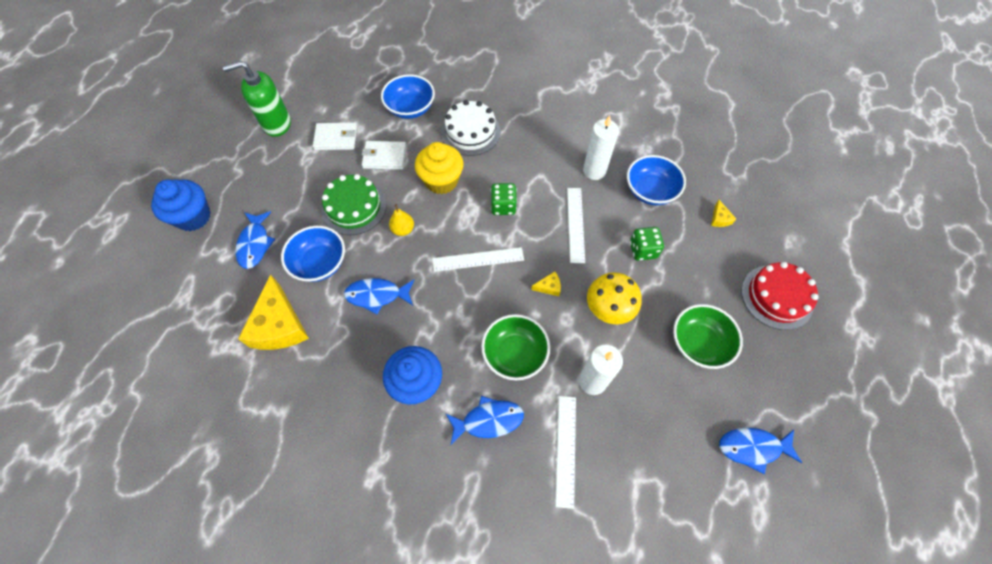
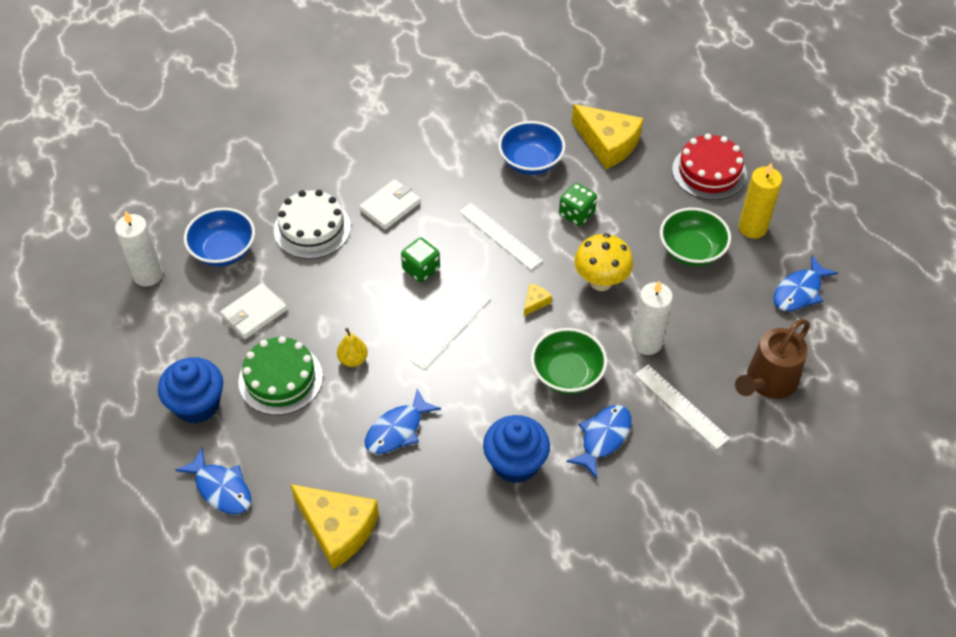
camera: 45 degrees left, 10 degrees down
blue cupcake [151,179,211,231] -> blue cupcake moved to [158,357,223,424]
green soap dispenser [223,61,291,137] -> none
blue bowl [281,226,345,282] -> none
white wallet [313,123,357,150] -> white wallet moved to [359,179,421,230]
yellow cupcake [415,142,464,194] -> none
white candle [583,116,619,180] -> white candle moved to [115,211,163,286]
yellow cheese [711,200,736,227] -> yellow cheese [572,104,643,169], size x2.39
none -> brown watering can [735,319,810,399]
none -> yellow candle [739,162,782,239]

